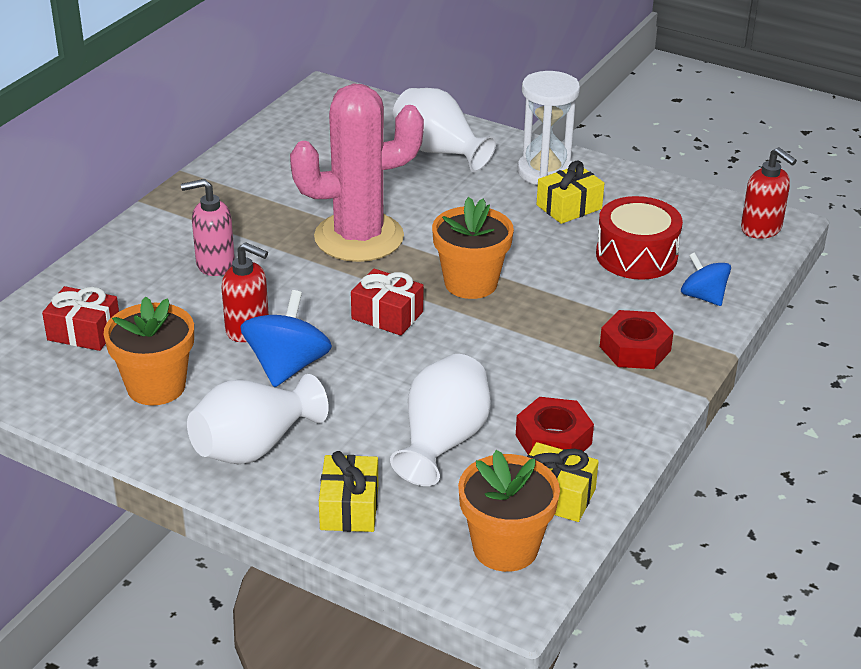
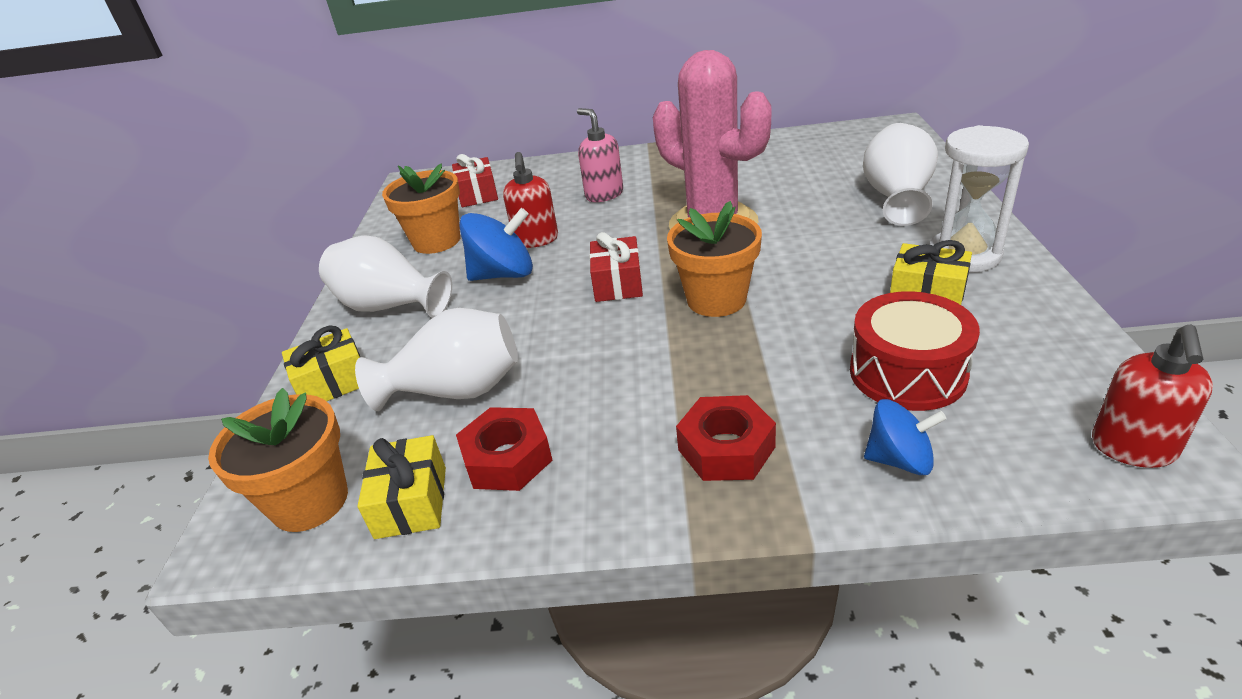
camera: 65 degrees right, 0 degrees up
blue spinning top [681,252,731,306] -> blue spinning top turned 75 degrees clockwise [864,399,947,475]

